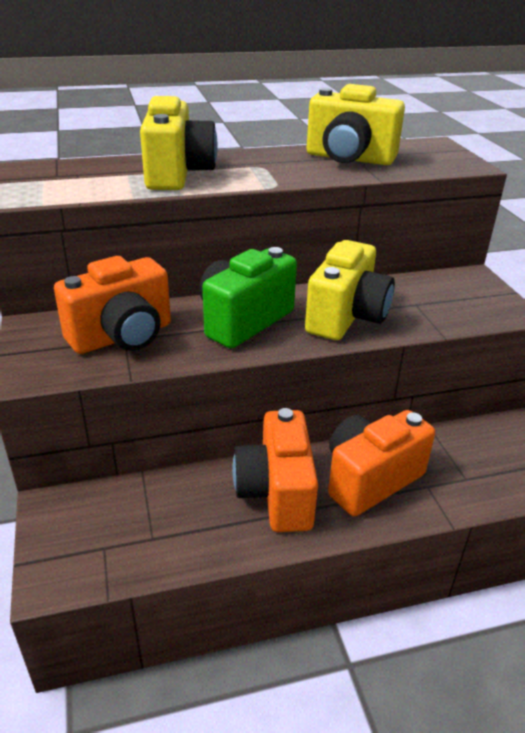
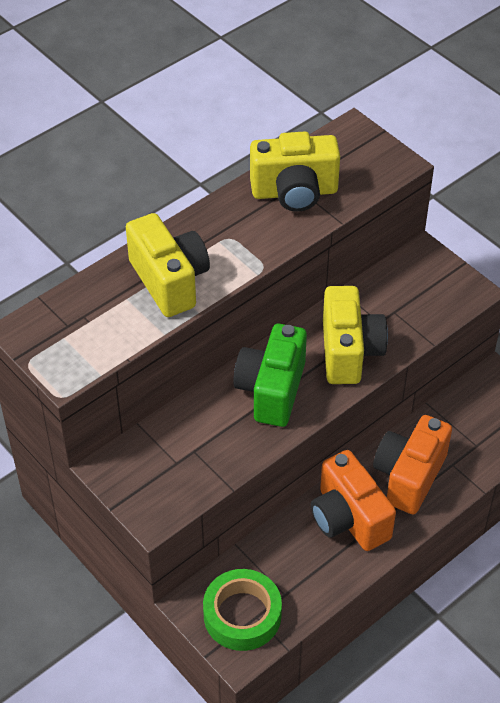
camera: 25 degrees left, 15 degrees up
orange camera [54,256,171,354] -> none
none -> green tape [203,569,282,651]

